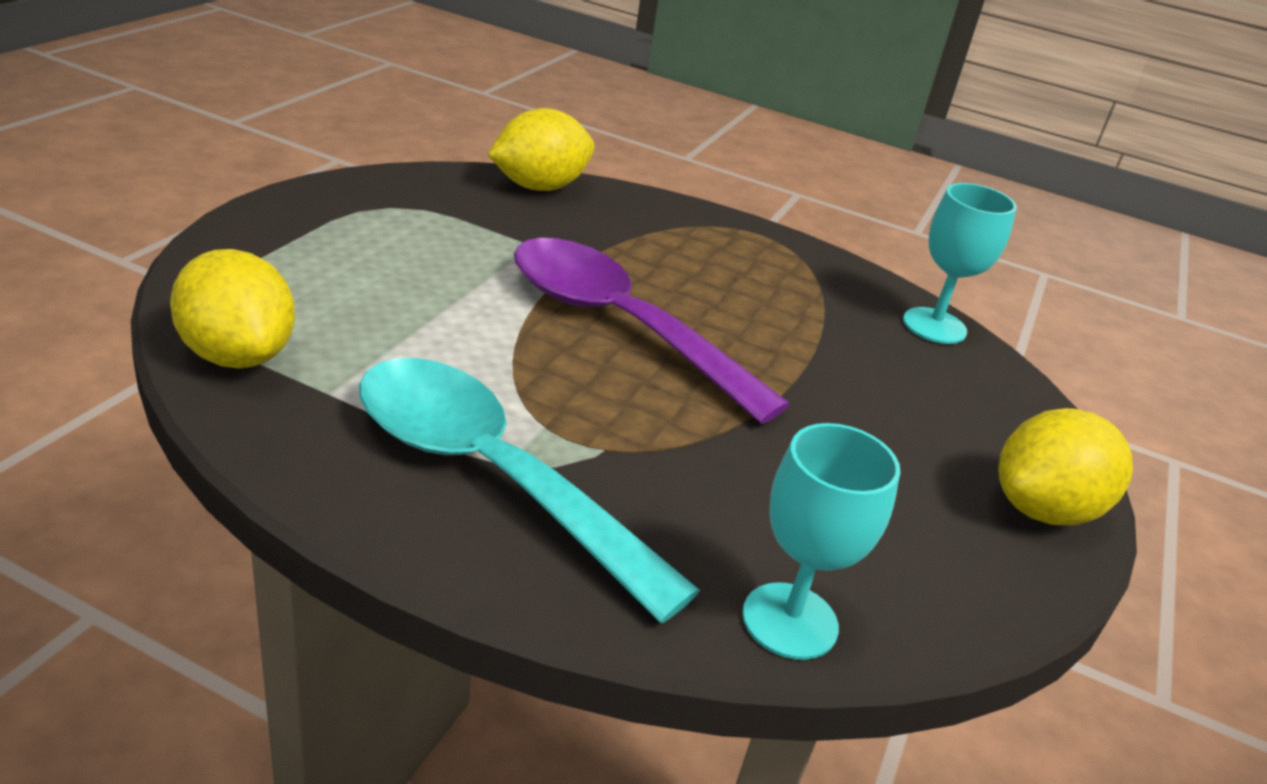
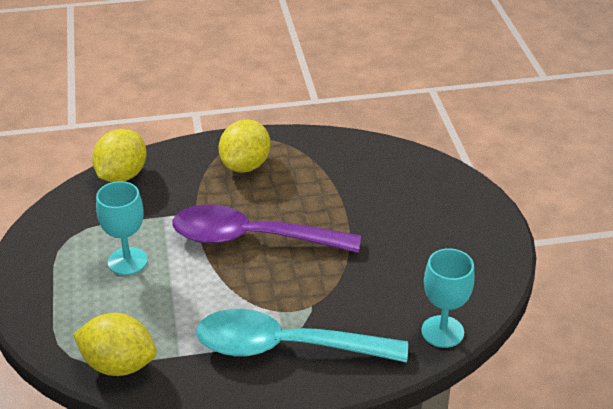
camera: 30 degrees left, 5 degrees up
turquoise goblet [903,183,1017,344] -> turquoise goblet moved to [96,181,148,275]
yellow lemon [998,408,1133,525] -> yellow lemon moved to [219,119,270,173]

